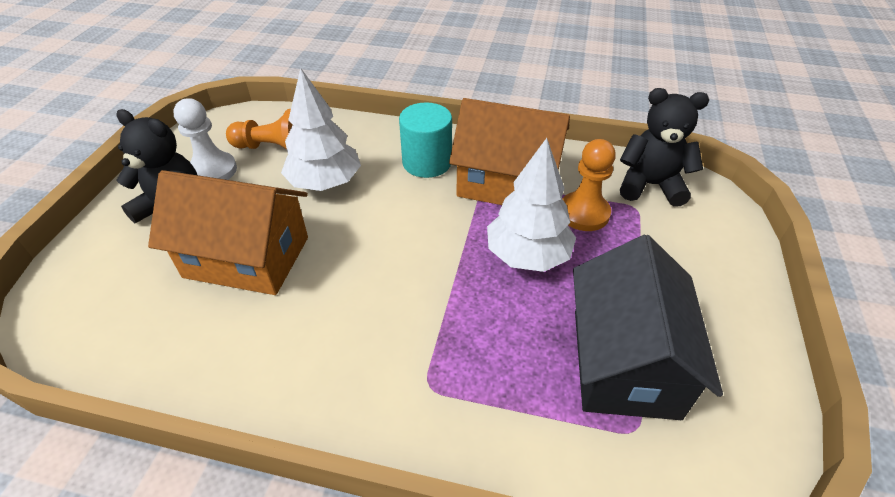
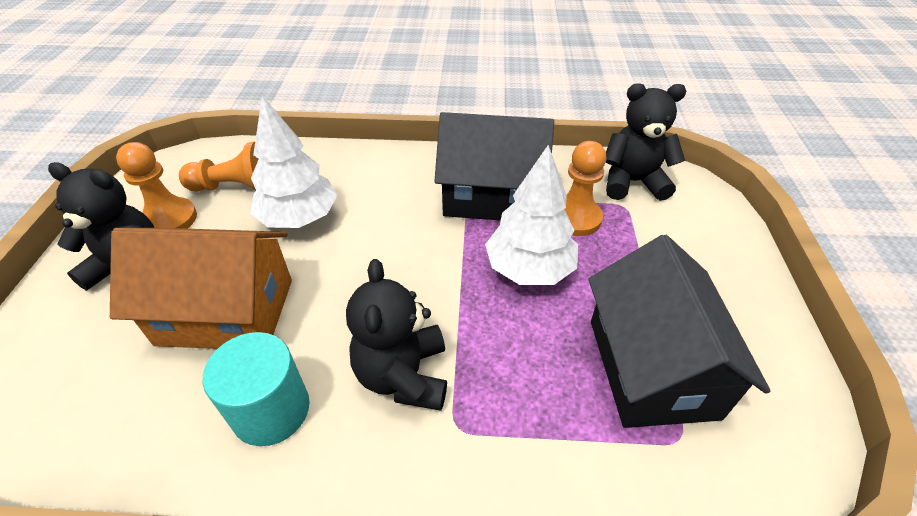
camera: 10 degrees left, 0 degrees up
white pawn [173,98,237,180] -> orange pawn [116,142,197,229]
turquoise cylinder [399,102,452,178] -> turquoise cylinder moved to [203,332,310,446]
orange house [449,98,570,205] -> black house [434,112,554,221]
none -> black teddy bear [346,259,447,411]

